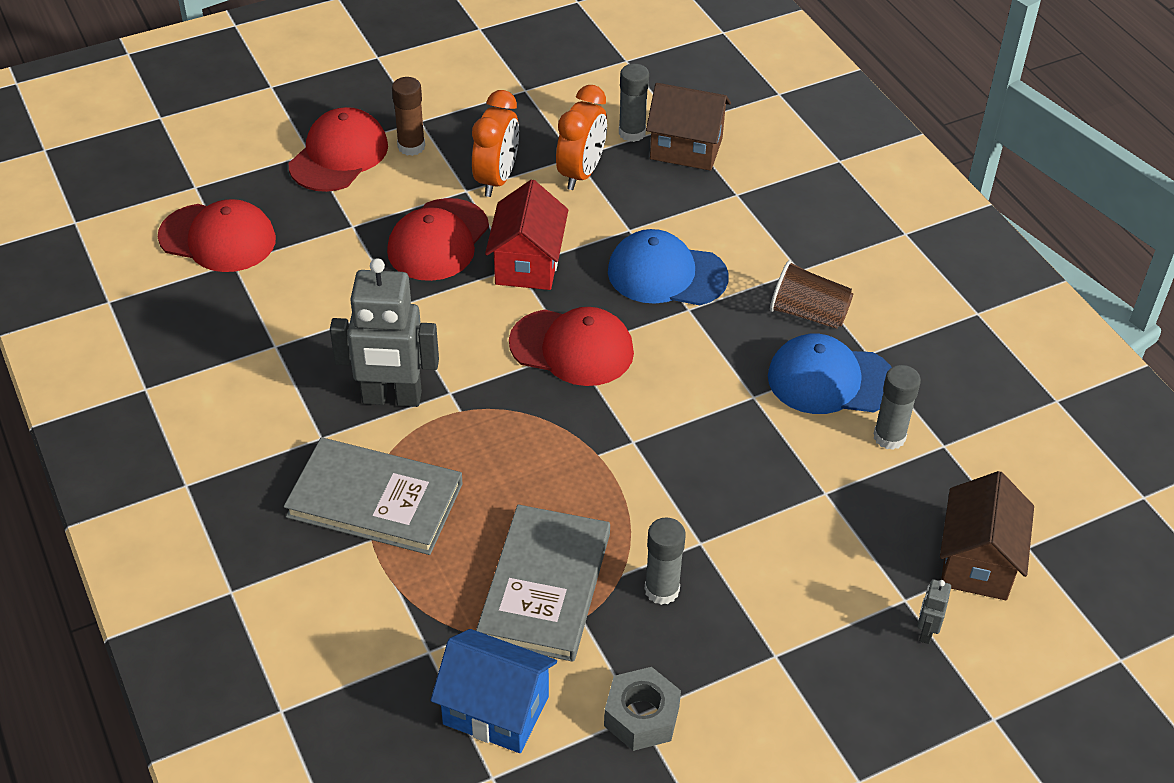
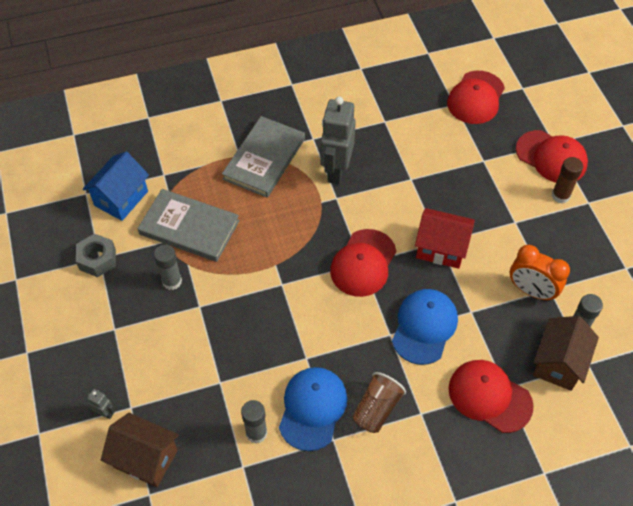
camera: 100 degrees right, 10 degrees up
red cap [387,198,489,281] -> red cap moved to [448,360,534,433]
orange clock [472,90,519,197] -> none

